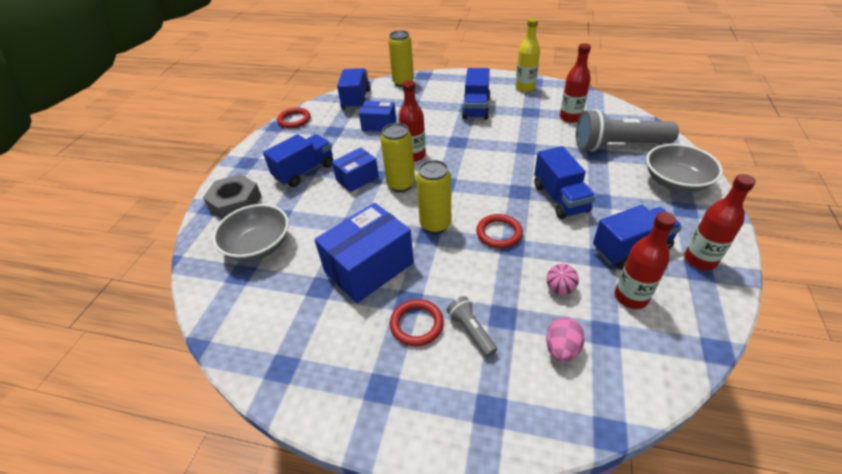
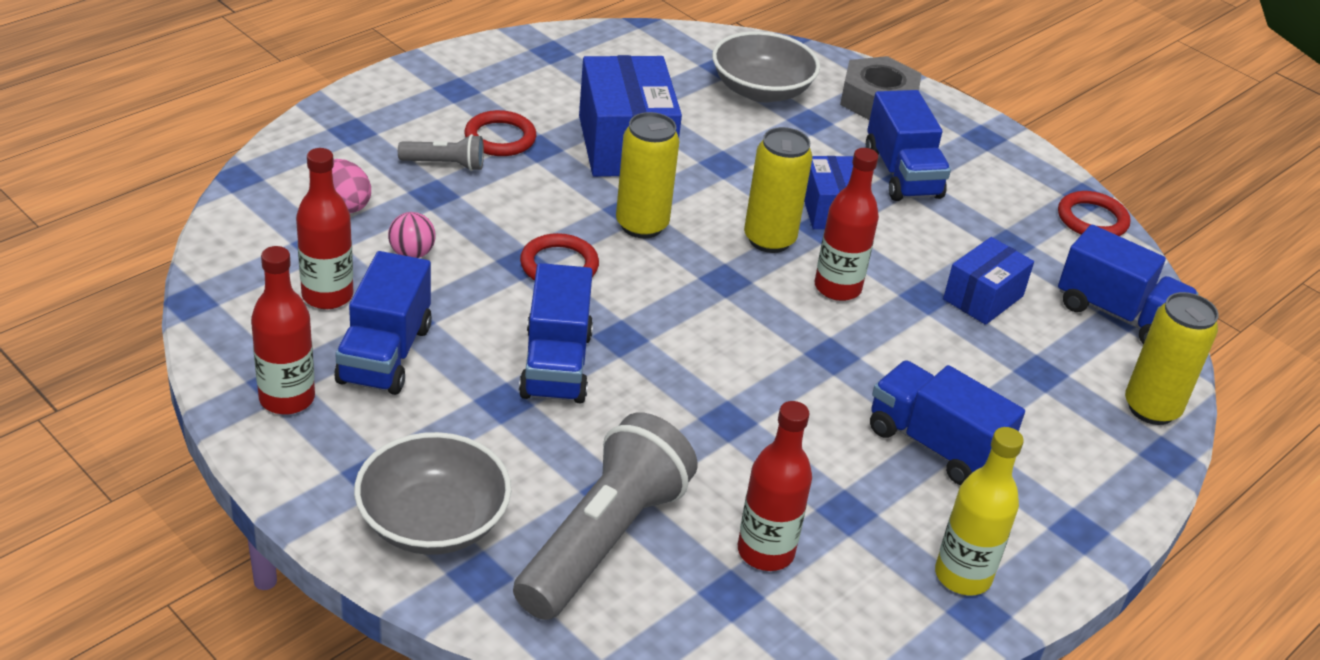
camera: 115 degrees right, 5 degrees down
blue truck [534,146,596,219] -> blue truck turned 105 degrees counterclockwise [519,263,593,403]

